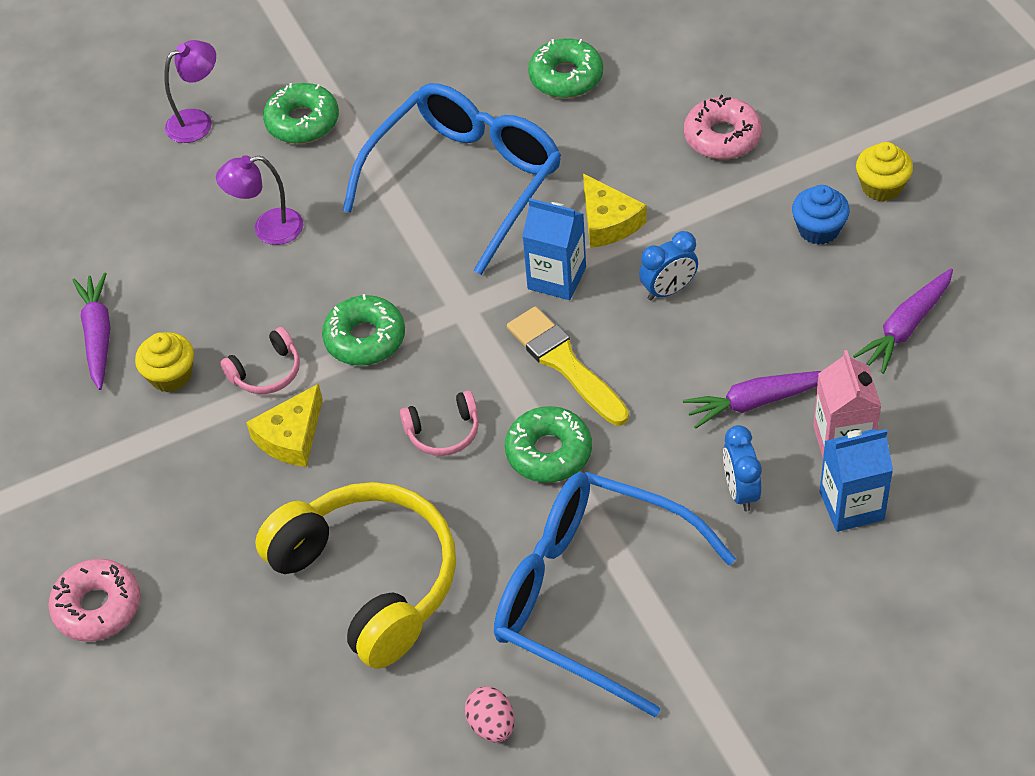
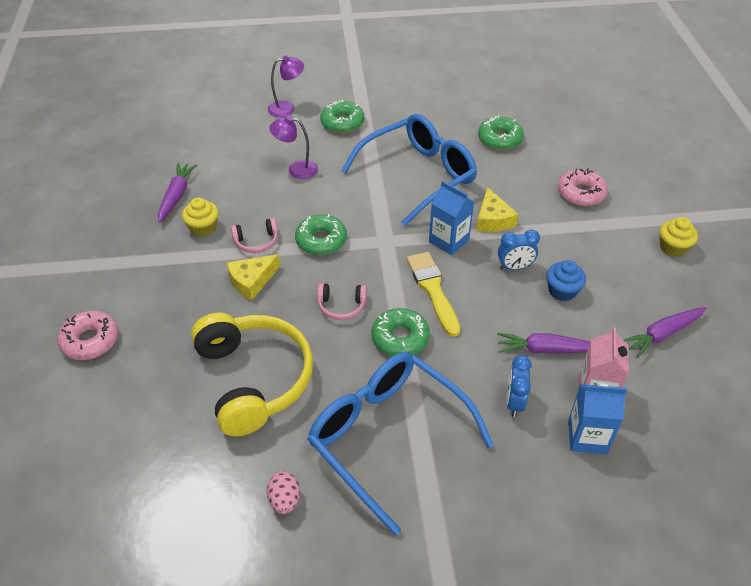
camera: 15 degrees right, 5 degrees down
blue cupcake [792,185,850,245] -> blue cupcake moved to [546,260,586,301]

